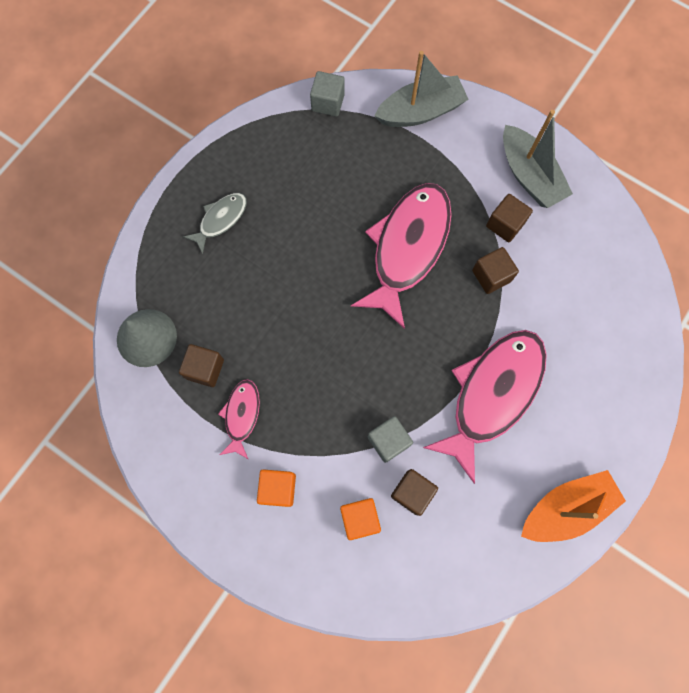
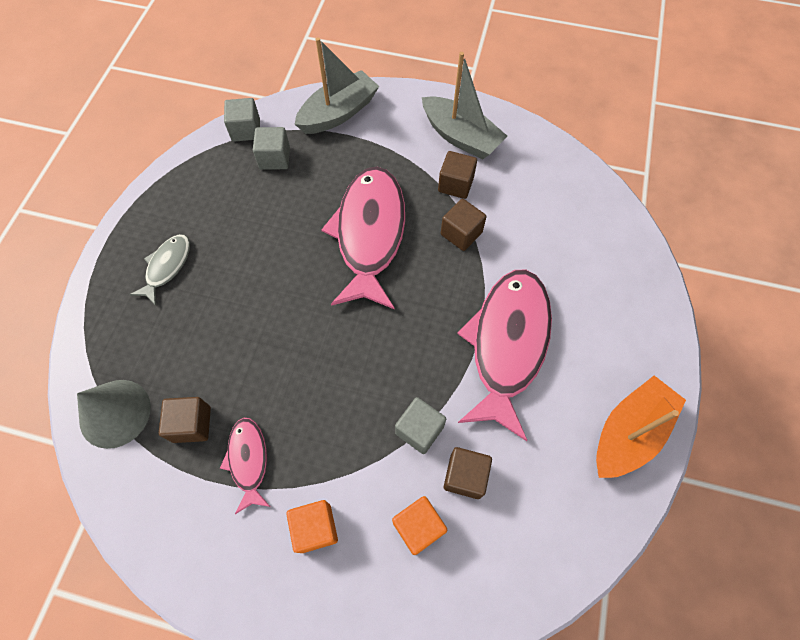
camera: 20 degrees left, 10 degrees down
none -> grey cube [253,127,290,170]

